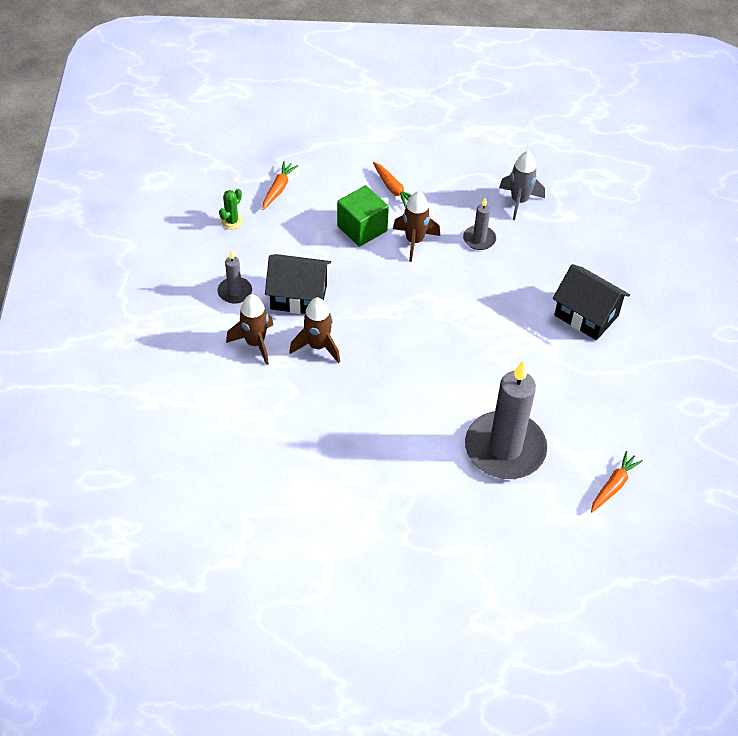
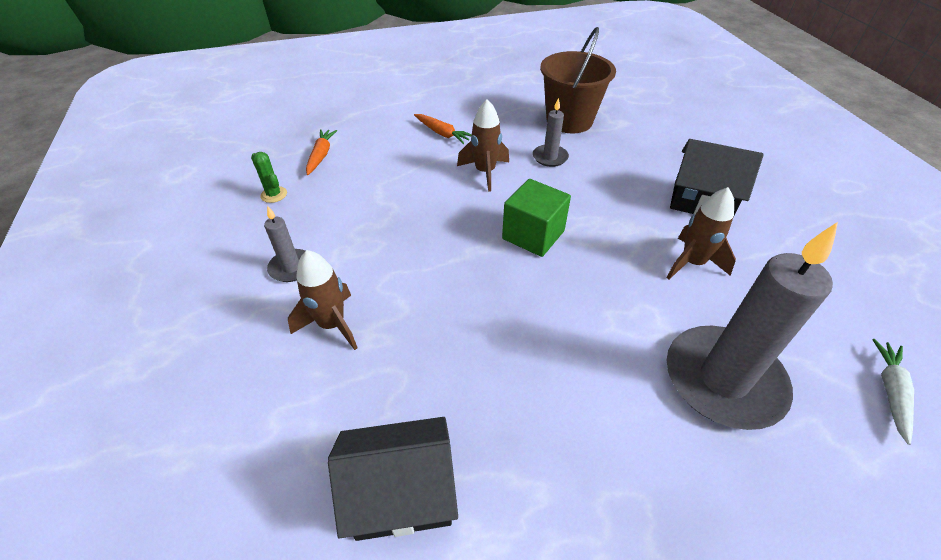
camera: 15 degrees left, 5 degrees down
green cactus [219,189,243,229] -> green cactus turned 60 degrees counterclockwise [251,152,287,203]
black house [265,254,331,314] -> black house moved to [328,417,458,541]
brown rocket [289,297,340,363] -> brown rocket moved to [667,187,736,279]
green cube [337,185,389,247] -> green cube moved to [502,179,571,257]
grey rocket [499,151,545,220] -> brown bucket [540,27,616,133]
orange carrot [591,451,643,512] -> white carrot [872,339,914,445]

